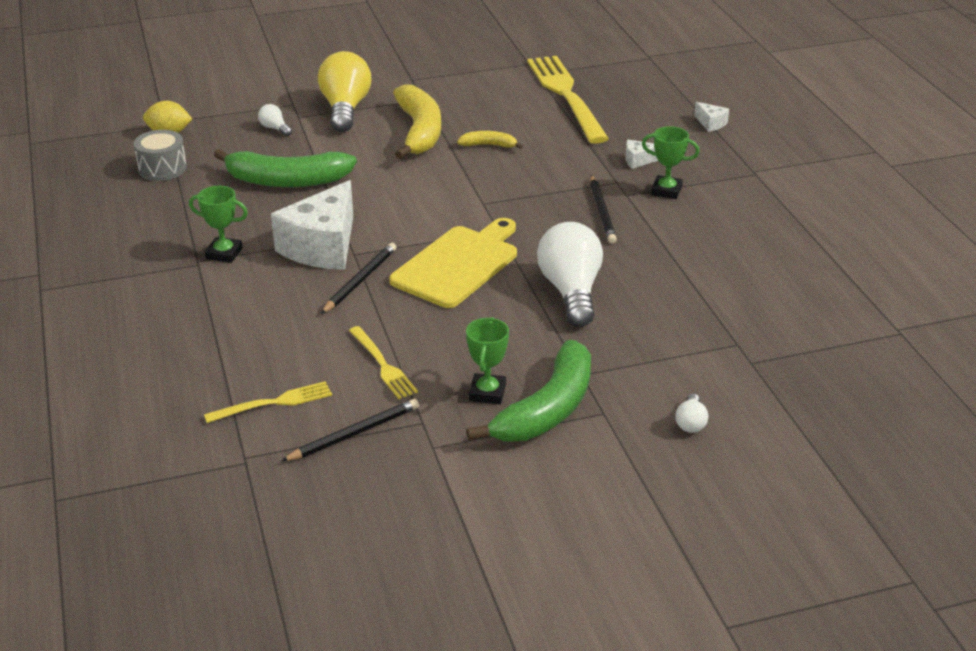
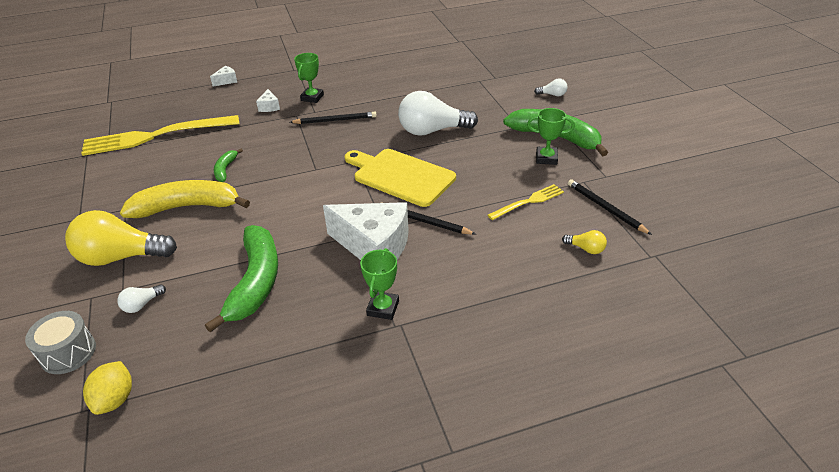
camera: 90 degrees left, 5 degrees up
grey drum [134,130,187,181] -> grey drum moved to [25,311,96,374]
yellow fork [204,381,332,423] -> yellow light bulb [562,230,607,254]
yellow banana [457,131,523,149] -> green banana [214,149,243,182]

